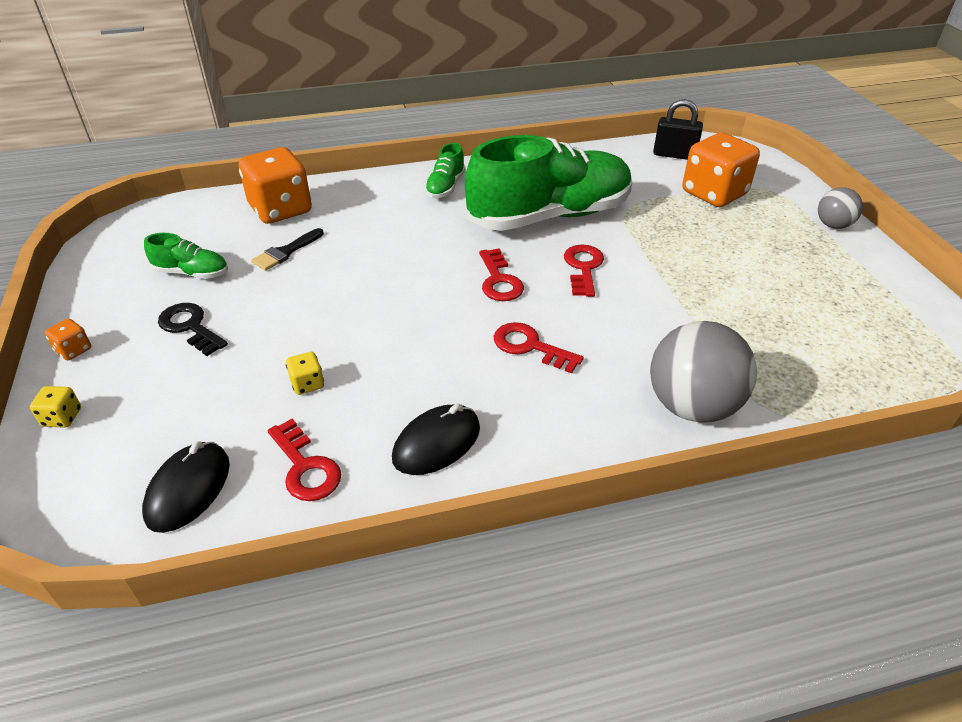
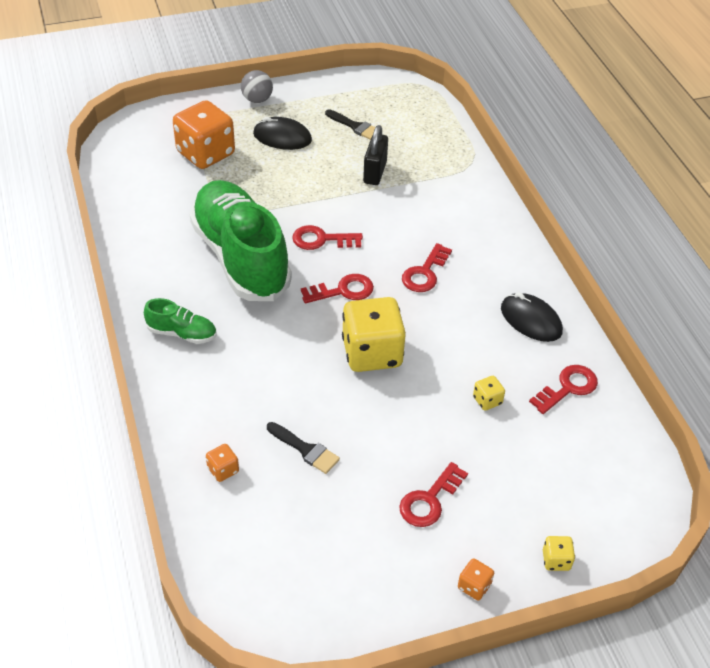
camera: 95 degrees left, 5 degrees up
black mouse [142,441,230,533] -> black mouse moved to [253,117,312,150]
green shoe [144,233,228,279] -> none
black key [158,303,228,356] -> red key [399,462,468,527]
orange dice [239,147,312,224] -> orange dice [206,444,239,482], size x0.42
grey ball [650,321,757,423] -> none
black padlock [653,99,703,160] -> black padlock moved to [363,125,388,185]
none -> black brush [325,109,375,140]
none -> yellow dice [342,297,406,372]

